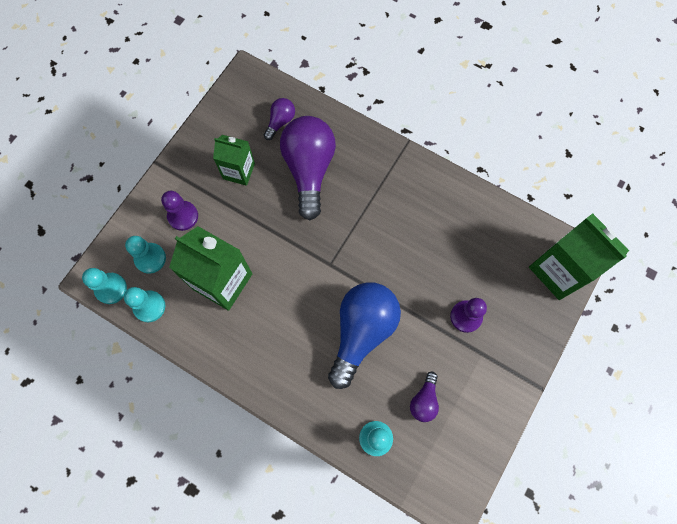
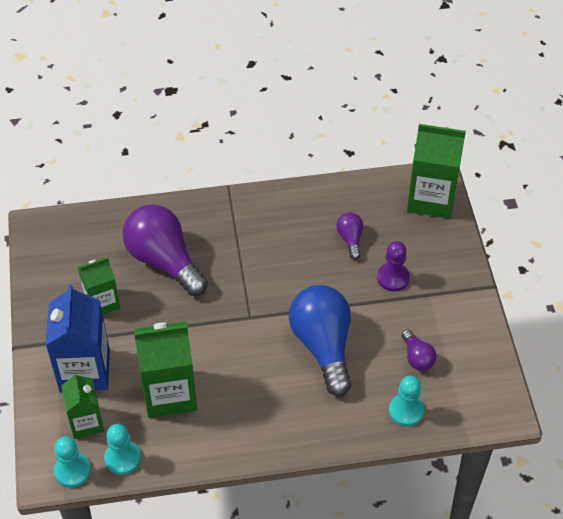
camera: 40 degrees left, 20 degrees down
turquoise pawn [125,236,166,274] -> green carton [61,372,104,439]
purple pawn [161,191,198,231] -> blue carton [46,284,110,392]
purple light bulb [264,98,295,140] -> purple light bulb moved to [336,213,363,260]

